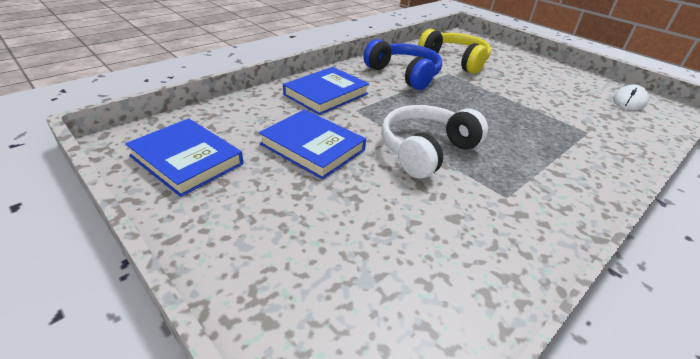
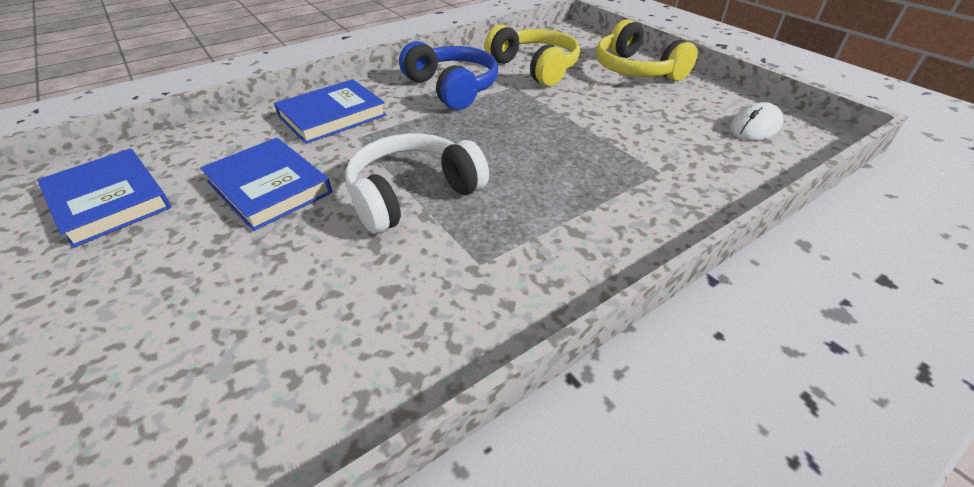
camera: 10 degrees right, 5 degrees up
none -> yellow headphones [596,19,698,81]

